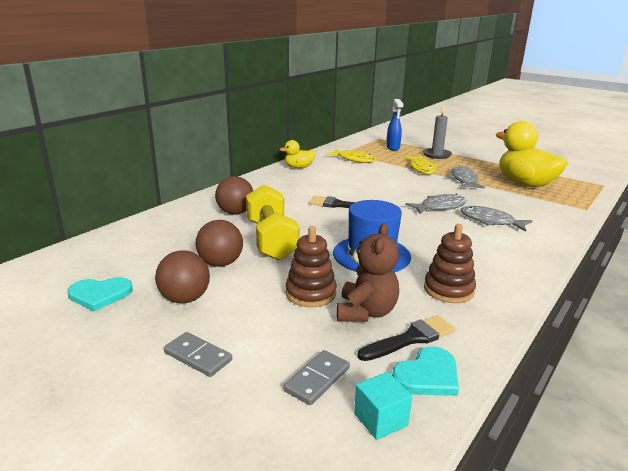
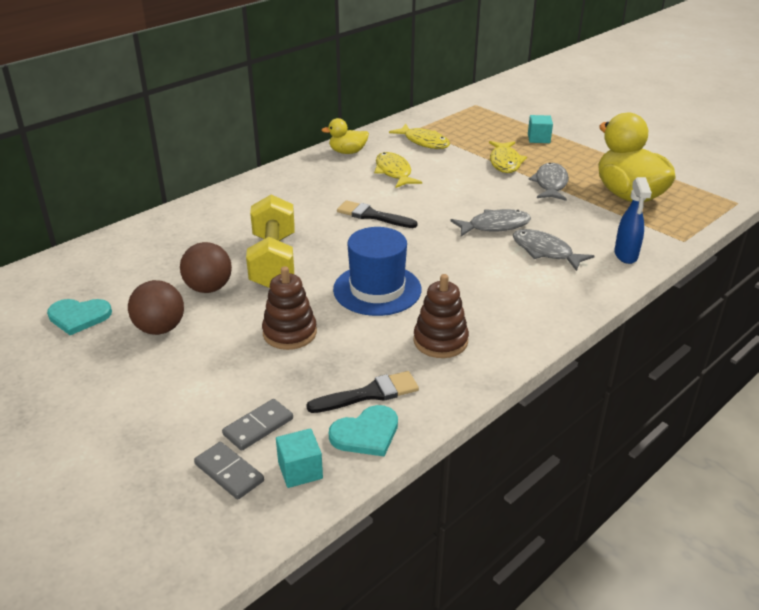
camera: 10 degrees right, 10 degrees up
grey domino [164,332,232,377] -> grey domino moved to [194,442,264,500]
brown ball [215,176,253,215] -> none
brown teddy bear [337,223,399,322] -> none
blue spray bottle [386,99,403,151] -> blue spray bottle moved to [614,177,652,264]
grey candle [423,104,452,159] -> turquoise cube [528,115,553,143]
none -> yellow fish [374,152,422,188]

